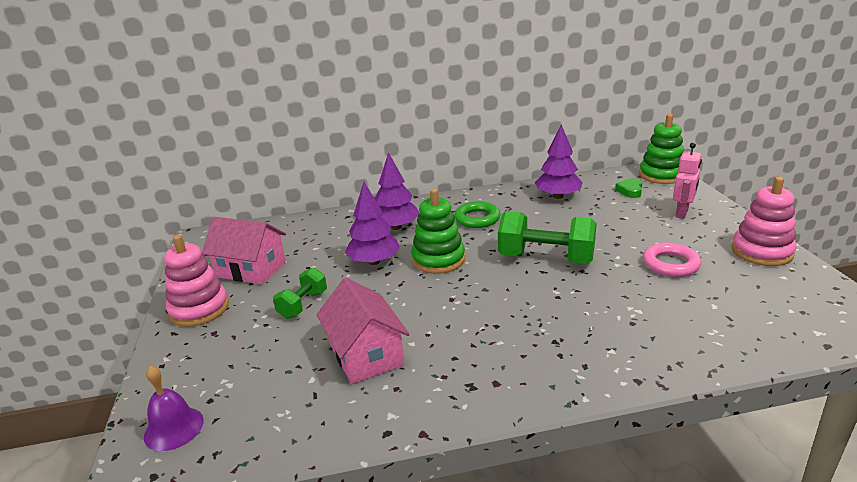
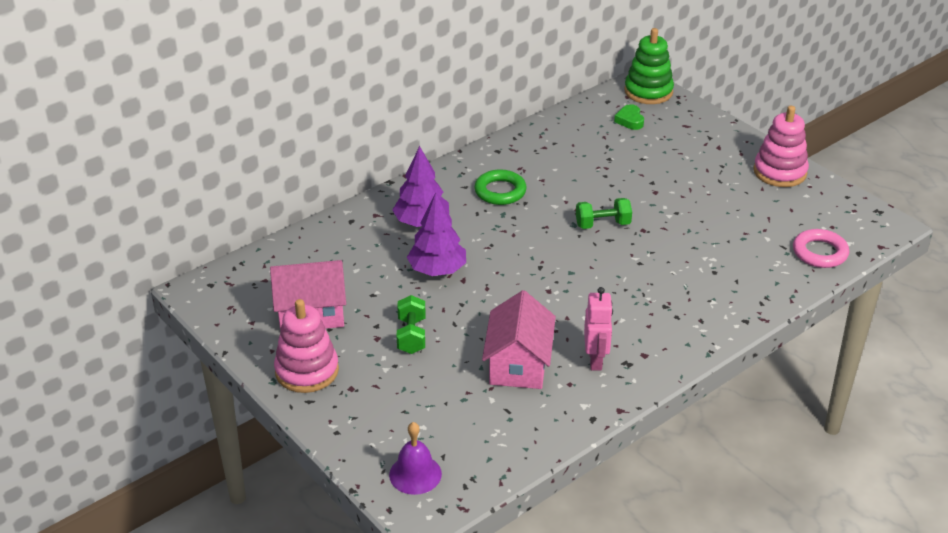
camera: 30 degrees left, 10 degrees up
pink house [317,278,410,384] -> pink house turned 60 degrees clockwise [482,290,556,389]
green stacking toy [411,188,465,274] -> none
green dumbbell [498,211,597,264] -> green dumbbell [576,198,632,229], size x0.56
purple tree [535,124,583,199] -> none
pink ring [643,242,701,277] -> pink ring moved to [793,229,849,268]
pink robot [673,143,702,219] -> pink robot moved to [584,287,613,371]

